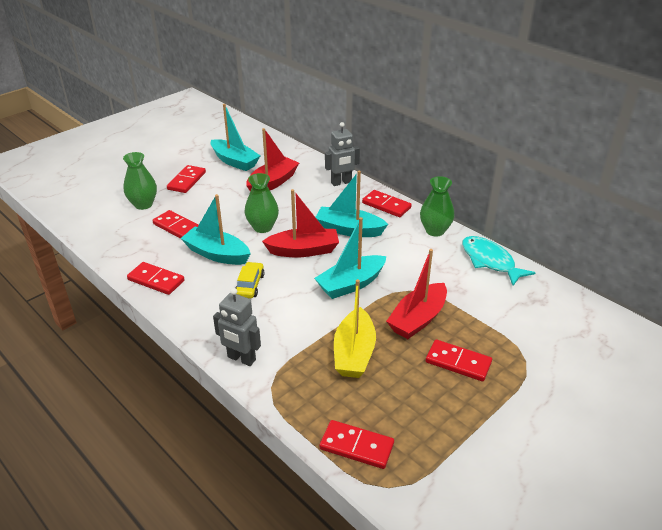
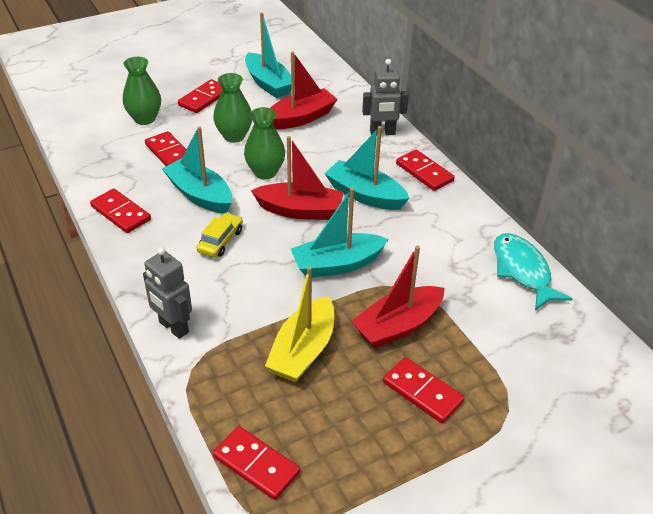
camera: 15 degrees right, 5 degrees up
green vase [420,176,454,236] -> green vase moved to [213,73,252,143]

